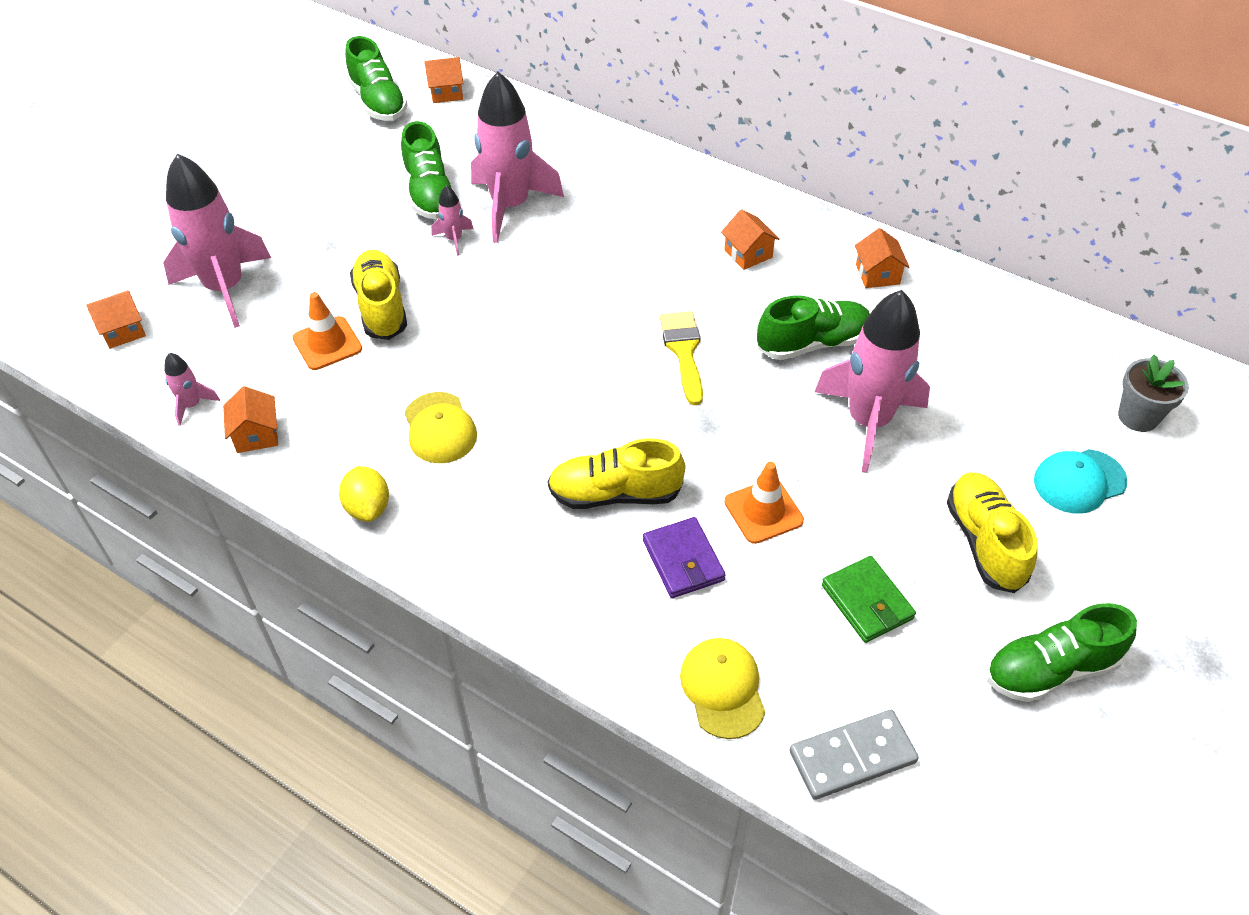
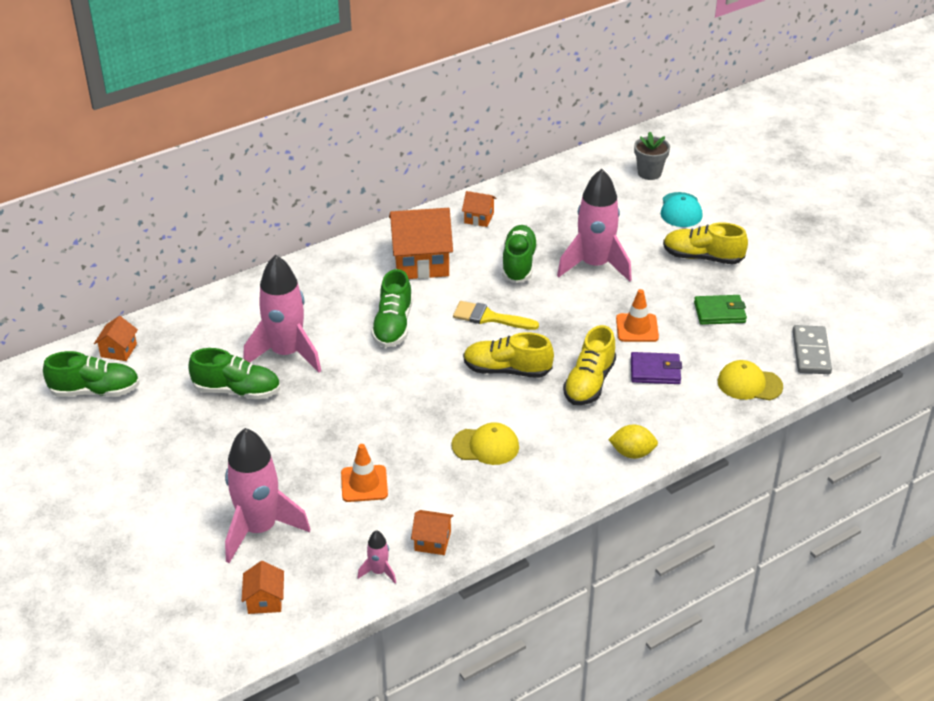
camera: 65 degrees left, 10 degrees down
yellow lemon [339,466,389,522] -> yellow lemon moved to [608,424,658,459]
yellow shoe [350,250,407,340] -> yellow shoe moved to [463,332,554,378]
pink rocket [431,185,474,256] -> none
orange house [721,209,780,270] -> orange house [389,208,453,279], size x2.04
green shoe [986,603,1137,702] -> green shoe moved to [371,269,413,348]

